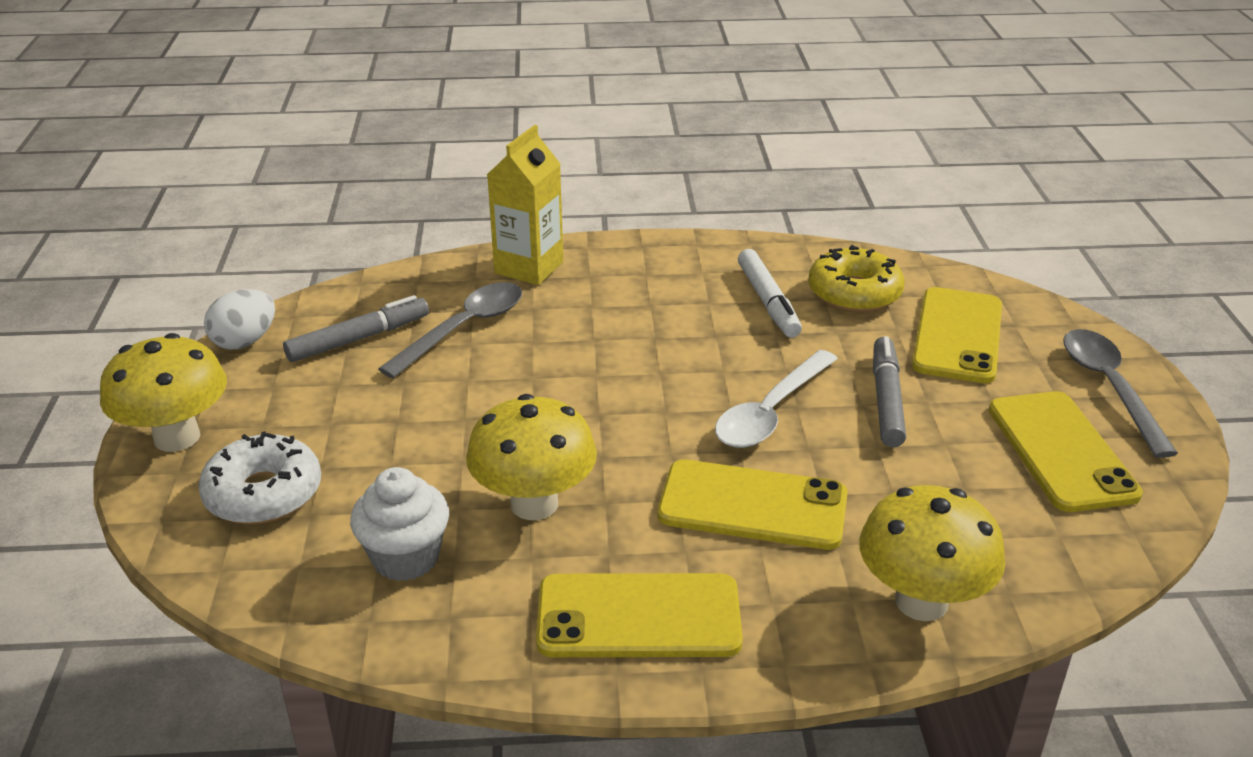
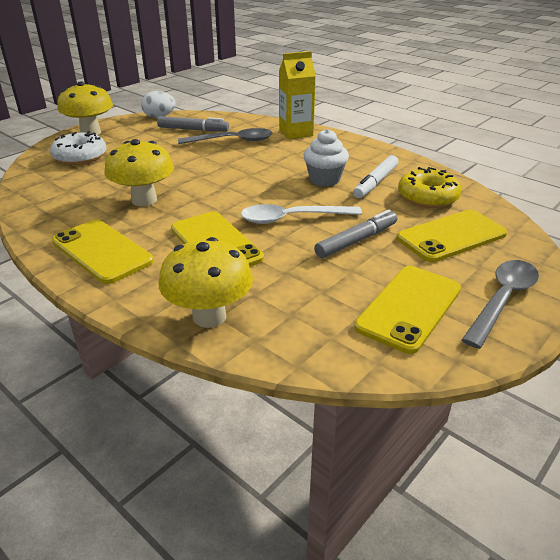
camera: 45 degrees right, 0 degrees up
white cupcake [350,467,449,581] -> white cupcake moved to [304,129,349,187]

